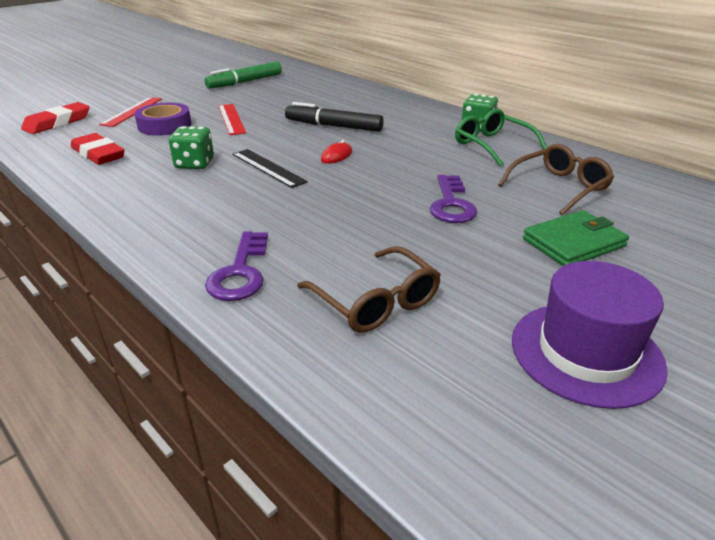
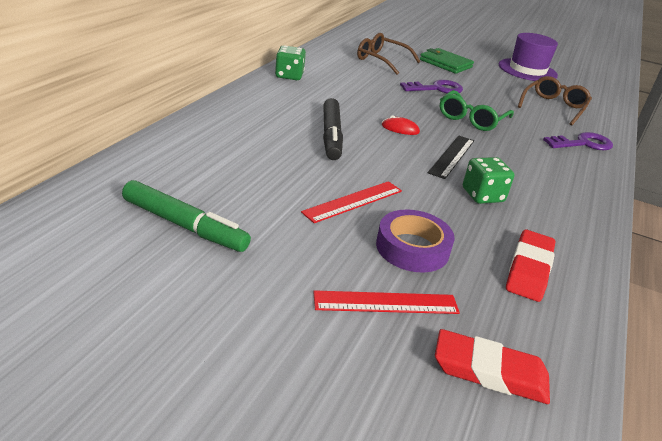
camera: 115 degrees left, 0 degrees up
green glasses [455,109,548,167] -> green glasses moved to [440,90,514,131]

